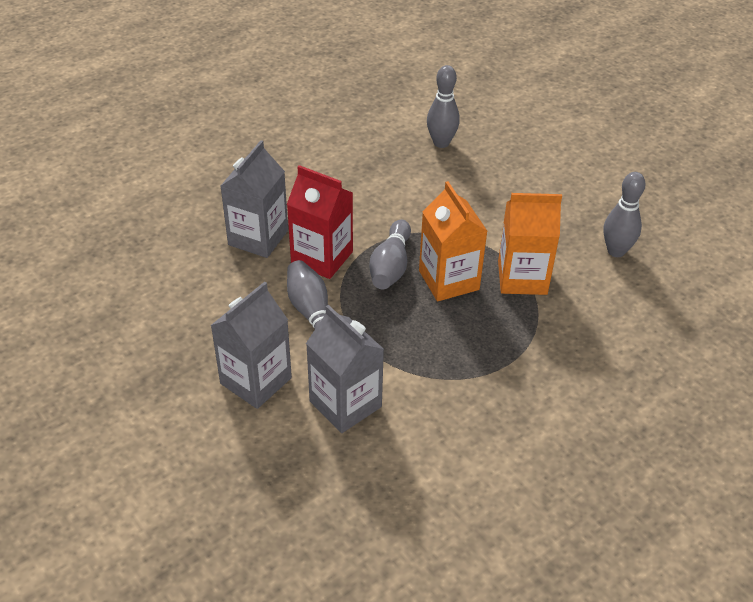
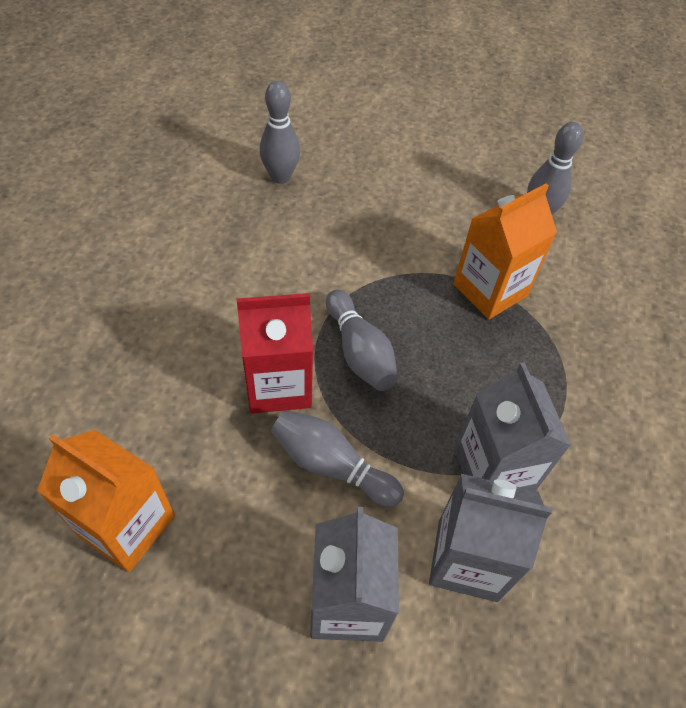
camera: 40 degrees left, 10 degrees up
grey carton [221,140,288,258] -> grey carton moved to [454,362,571,491]
orange carton [419,181,488,301] -> orange carton moved to [37,430,175,572]

